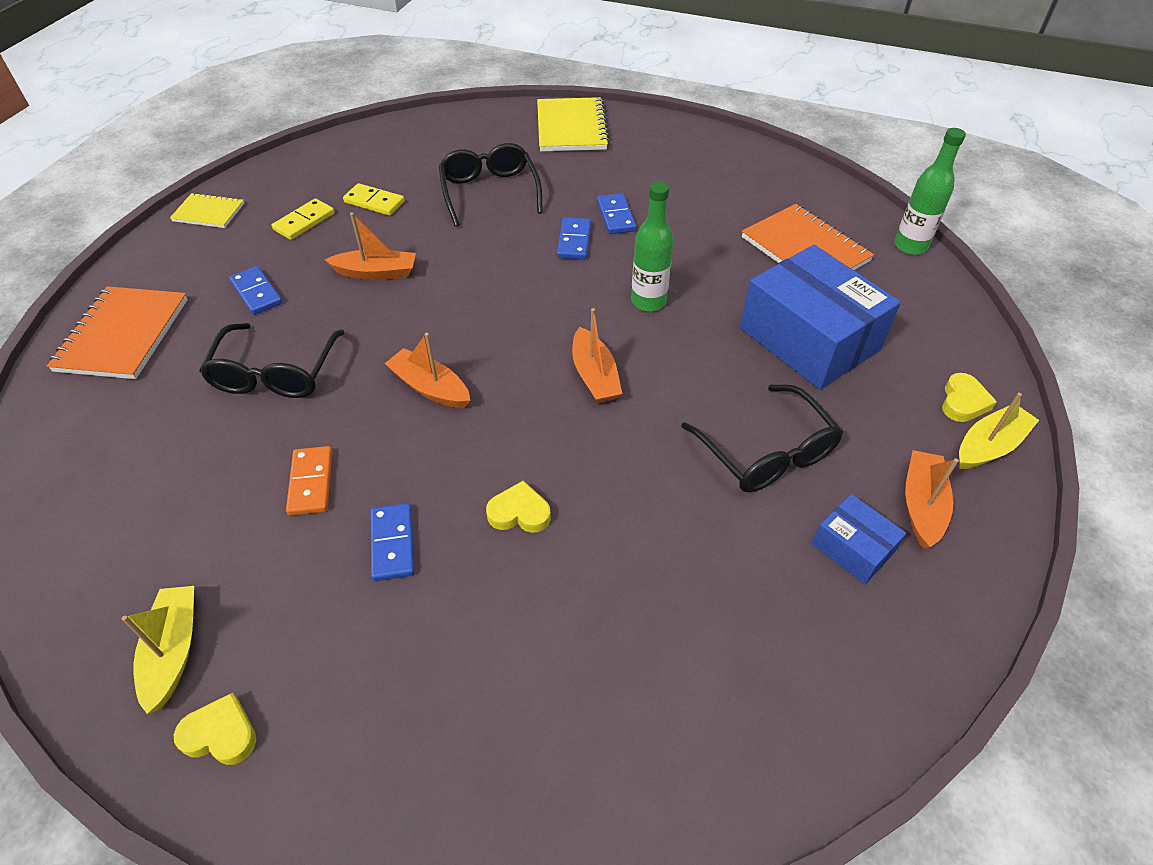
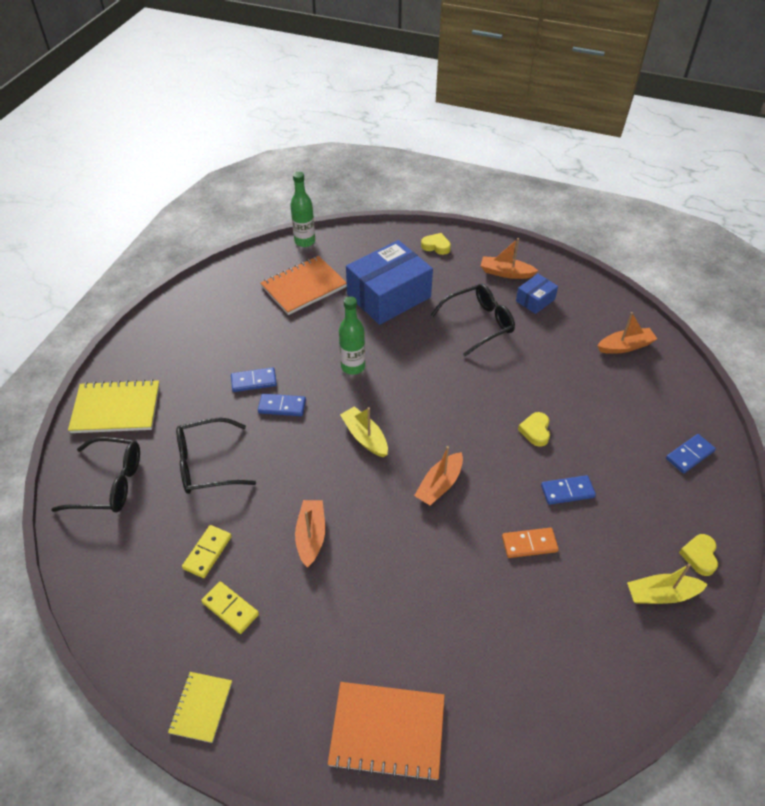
camera: 90 degrees left, 0 degrees up
black glasses [199,323,345,398] -> black glasses moved to [51,437,140,512]
blue domino [229,266,283,315] -> blue domino moved to [666,434,716,473]
orange boat [572,308,622,403] -> orange boat moved to [597,312,657,354]
yellow boat [959,393,1039,469] -> yellow boat moved to [340,406,388,457]

